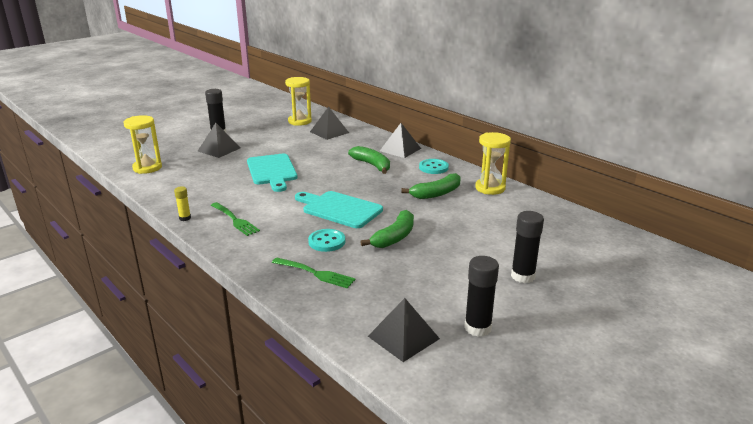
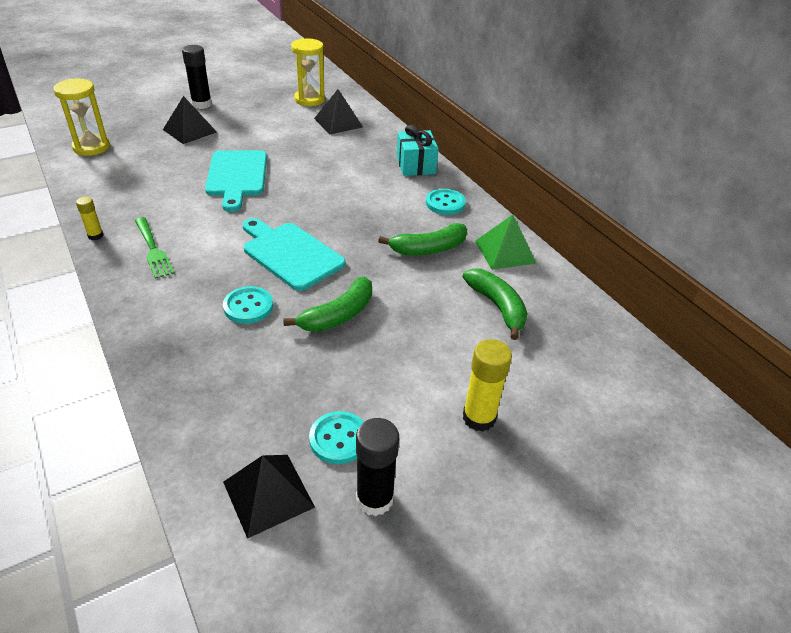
camera: 10 degrees right, 15 degrees up
green fork [272,258,356,289] -> none
green banana [348,146,390,174] -> green banana moved to [463,268,528,340]
black pyramid [380,123,421,158] -> turquoise gift [397,125,439,176]
yellow hourglass [475,132,511,195] -> green pyramid [475,215,537,270]
black glue stick [511,211,544,283] -> yellow glue stick [463,339,512,432]
none -> turquoise button [309,411,364,464]

